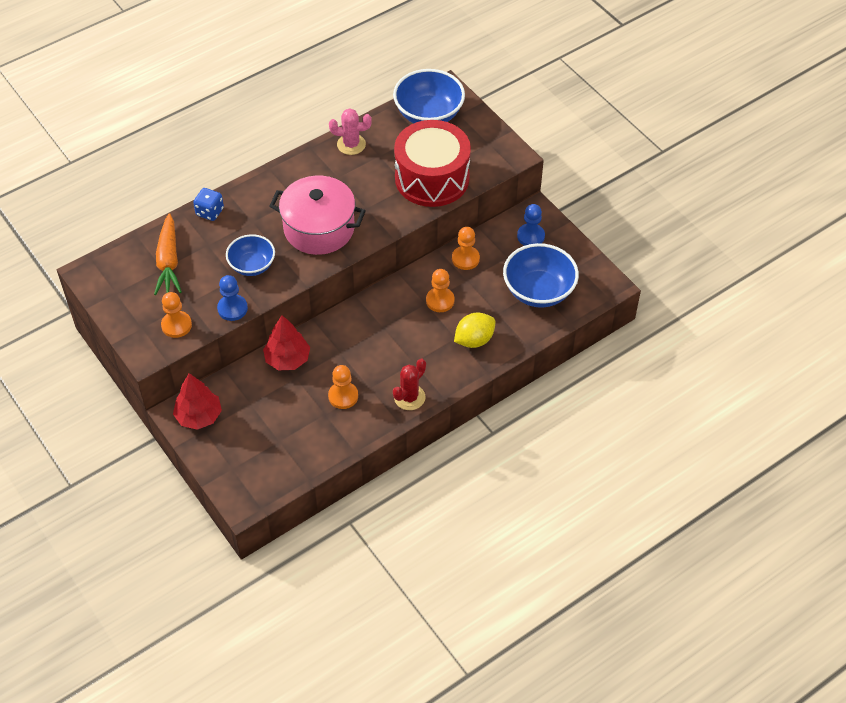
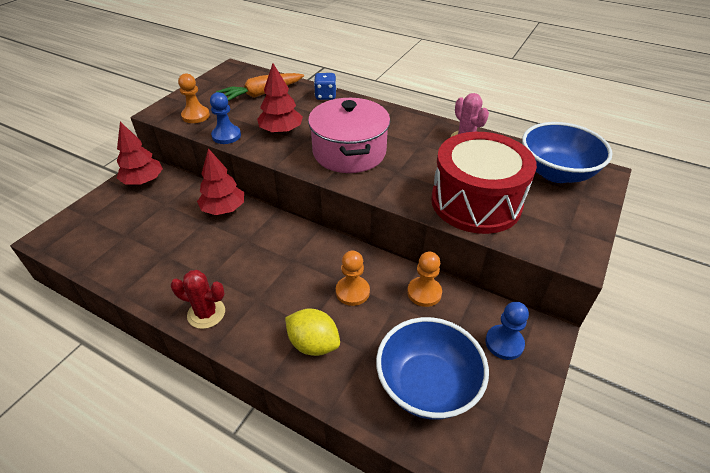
camera: 65 degrees right, 10 degrees down
blue bowl [226,234,275,276] -> red tree [257,63,303,134]
orange pawn [328,365,358,409] -> none

